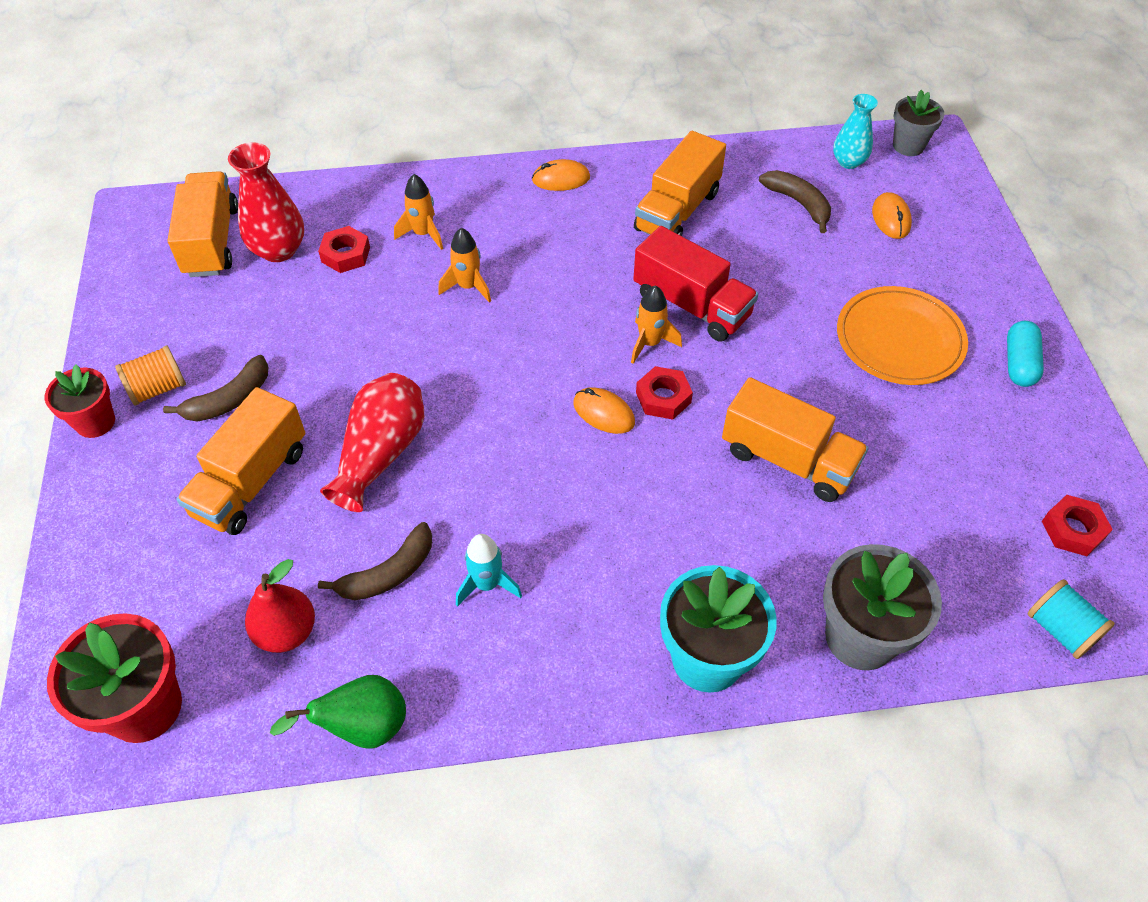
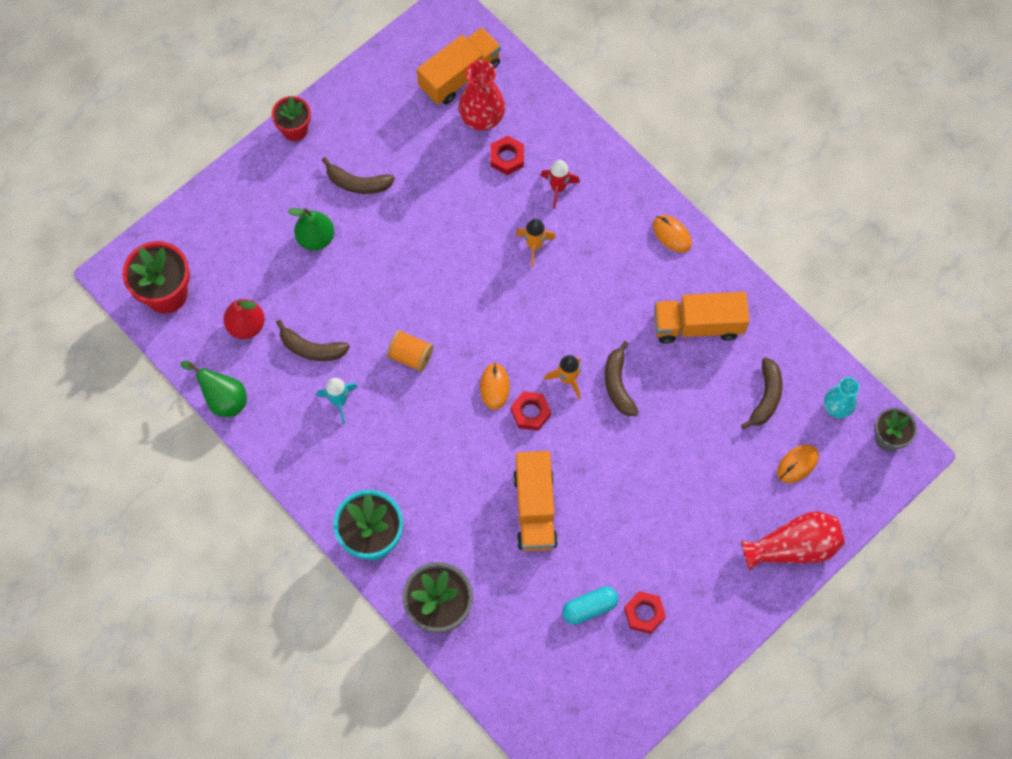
camera: 55 degrees right, 15 degrees up
orange spool [115,346,186,405] -> orange spool moved to [387,330,433,372]
orange truck [176,387,305,535] -> green pear [288,208,334,251]
red vase [320,373,424,512] -> red vase moved to [741,511,845,571]
orange rocket [394,174,443,250] -> red rocket [541,160,580,209]
red truck [633,226,758,342] -> brown banana [605,341,639,416]
orange plate [837,286,968,385] -> none
turquoise capsule [1007,321,1044,387] -> turquoise capsule moved to [562,586,618,624]
turquoise spool [1027,579,1115,659] -> none
red nut [1042,495,1113,556] -> red nut moved to [624,591,666,634]

